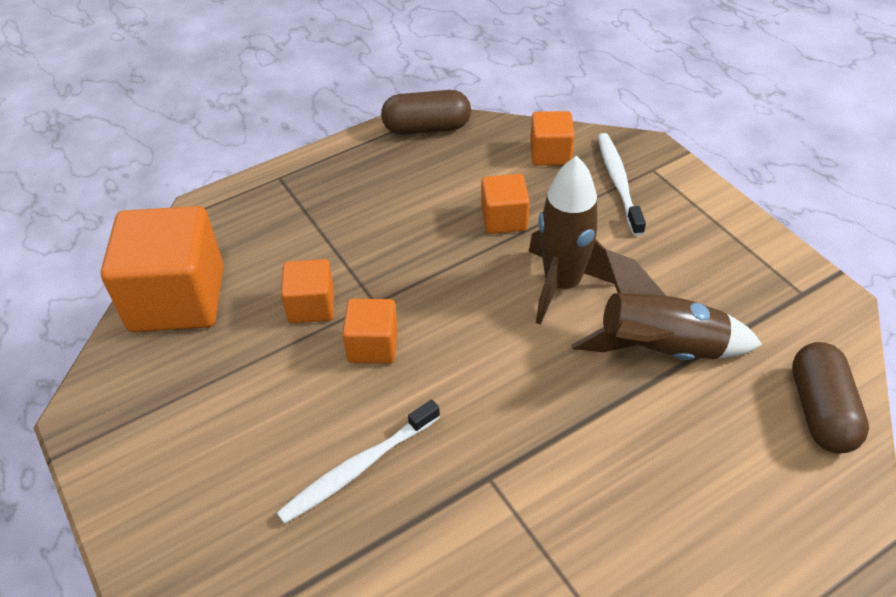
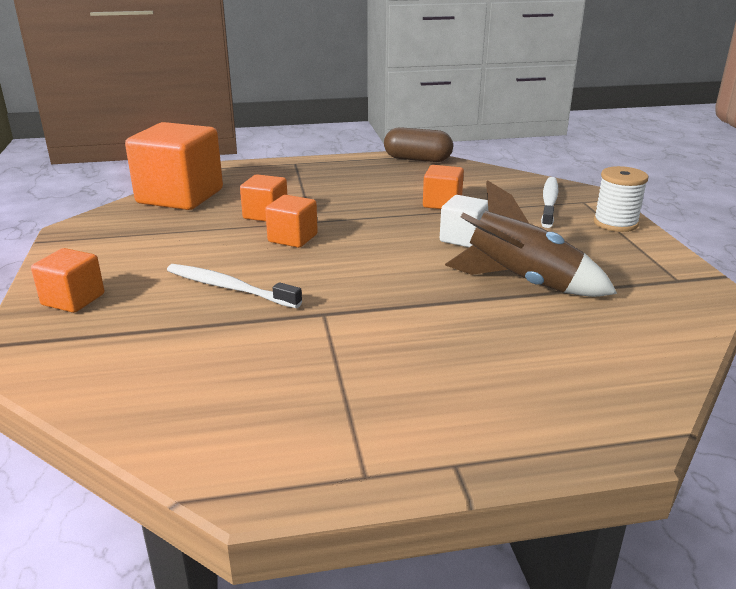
camera: 20 degrees right, 20 degrees down
white toothbrush [277,399,440,524] -> white toothbrush turned 45 degrees clockwise [167,264,302,308]
brown rocket [529,156,614,324] -> white cube [440,195,488,247]
orange cube [530,111,575,165] -> orange cube moved to [31,248,104,313]
brown capsule [792,342,869,454] -> none
none -> white spool [594,166,648,232]

